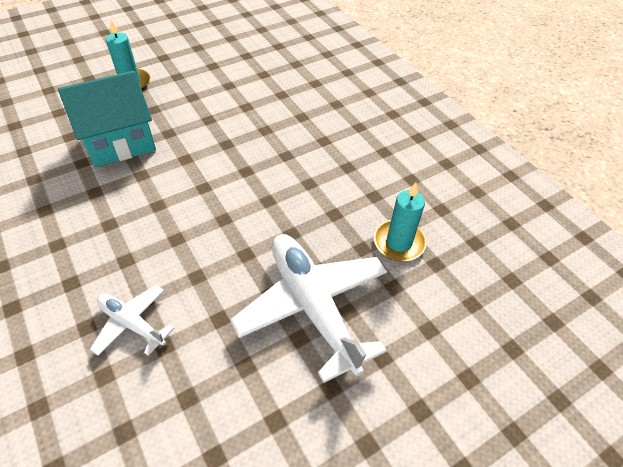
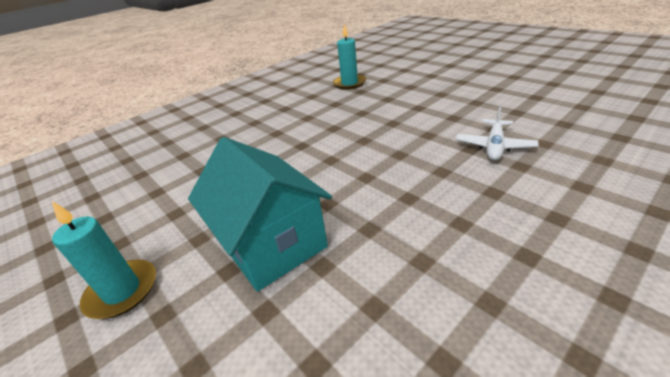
camera: 95 degrees left, 15 degrees down
white plane [230,234,387,383] -> none

